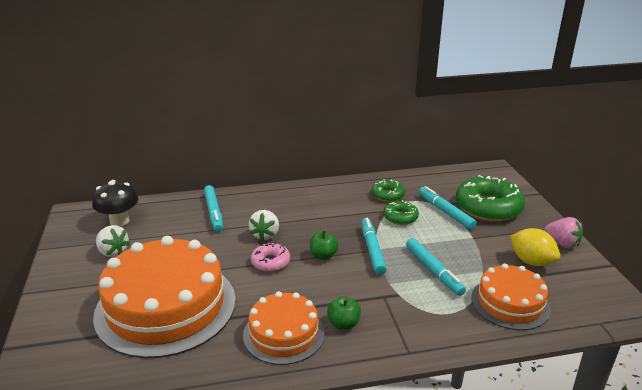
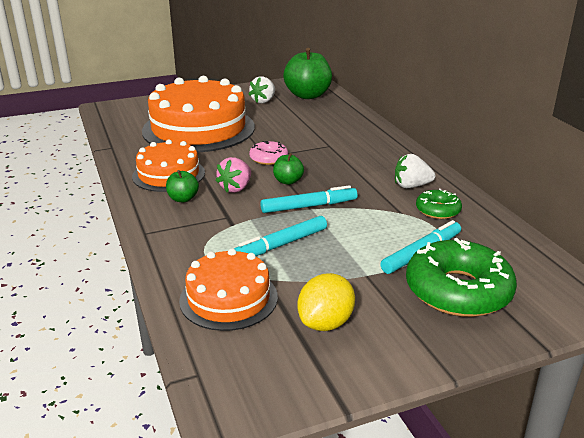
camera: 80 degrees right, 0 degrees up
black mushroom [92,180,138,226] -> green apple [283,48,332,99]
turquoise marker [204,185,223,232] -> none
white strawberry [249,210,279,241] -> white strawberry moved to [395,154,435,188]
green donut [383,200,419,225] -> none
pink strawberry [544,217,583,248] -> pink strawberry moved to [216,157,251,193]

